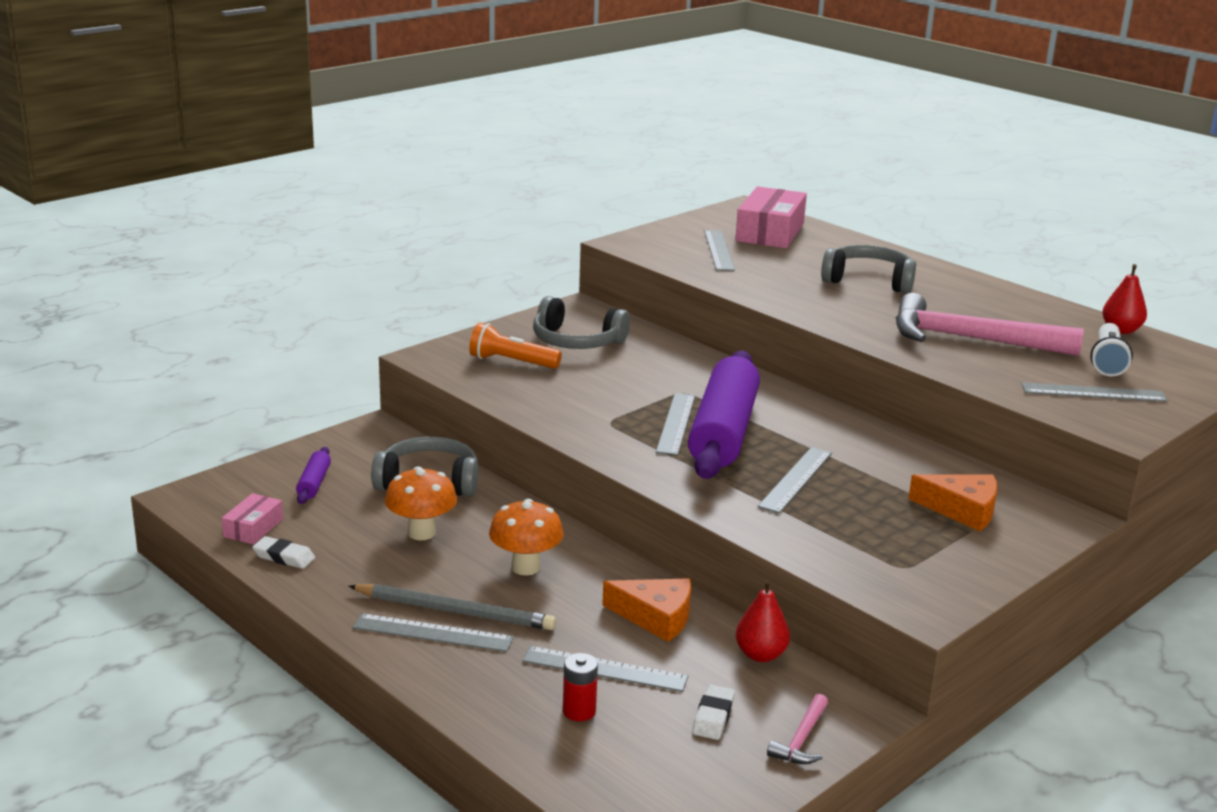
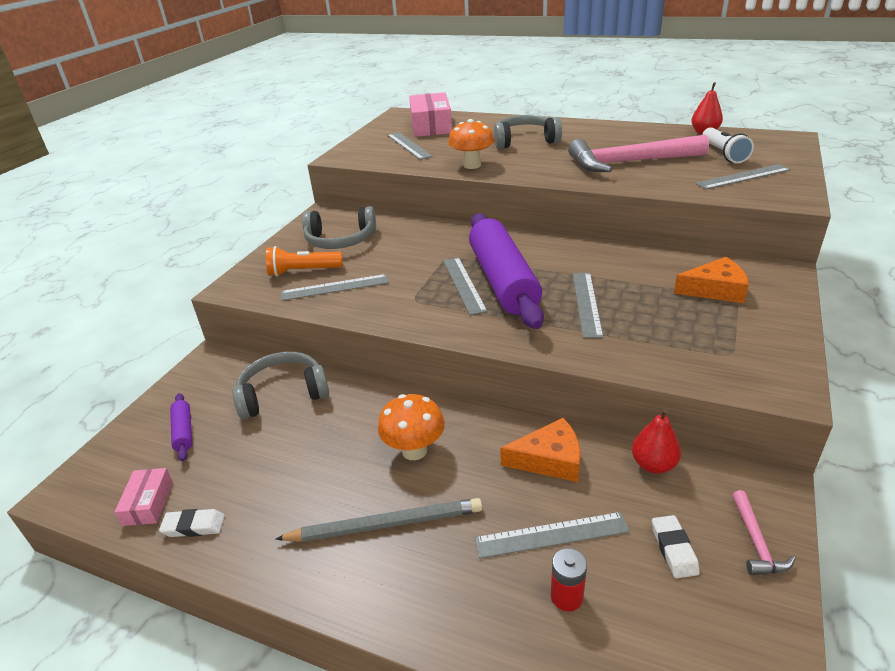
camera: 20 degrees left, 10 degrees up
grey ruler [352,613,514,652] -> grey ruler moved to [281,274,389,301]
orange mushroom [385,466,457,540] -> orange mushroom moved to [448,119,495,169]

